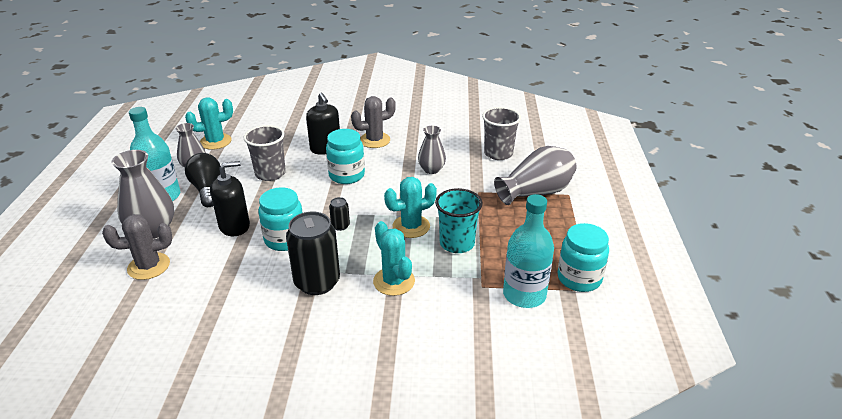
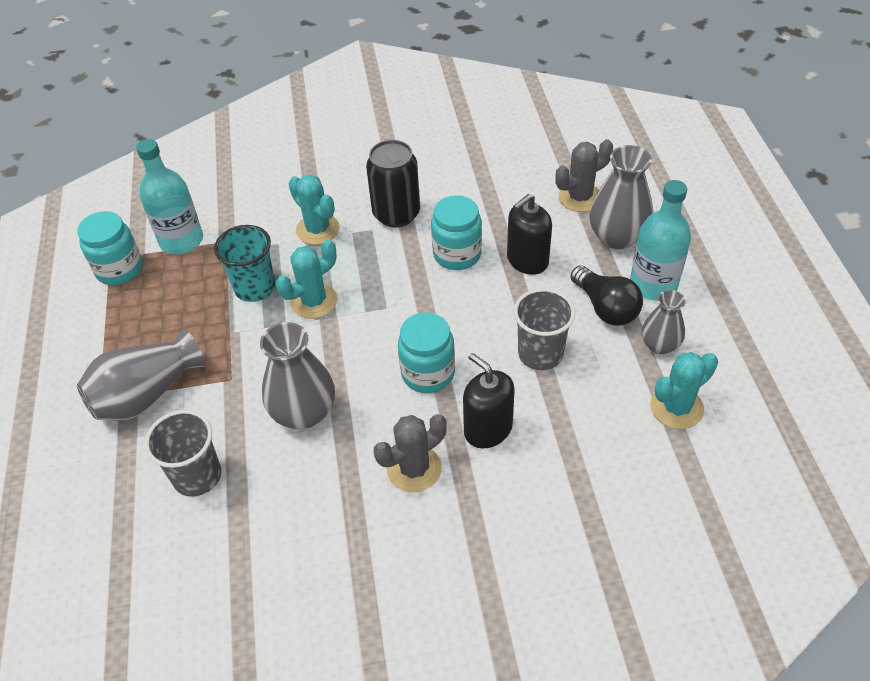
camera: 170 degrees right, 15 degrees up
black can [329,197,350,231] -> none
grey vase [418,126,446,174] -> grey vase [260,322,335,429], size x1.63

